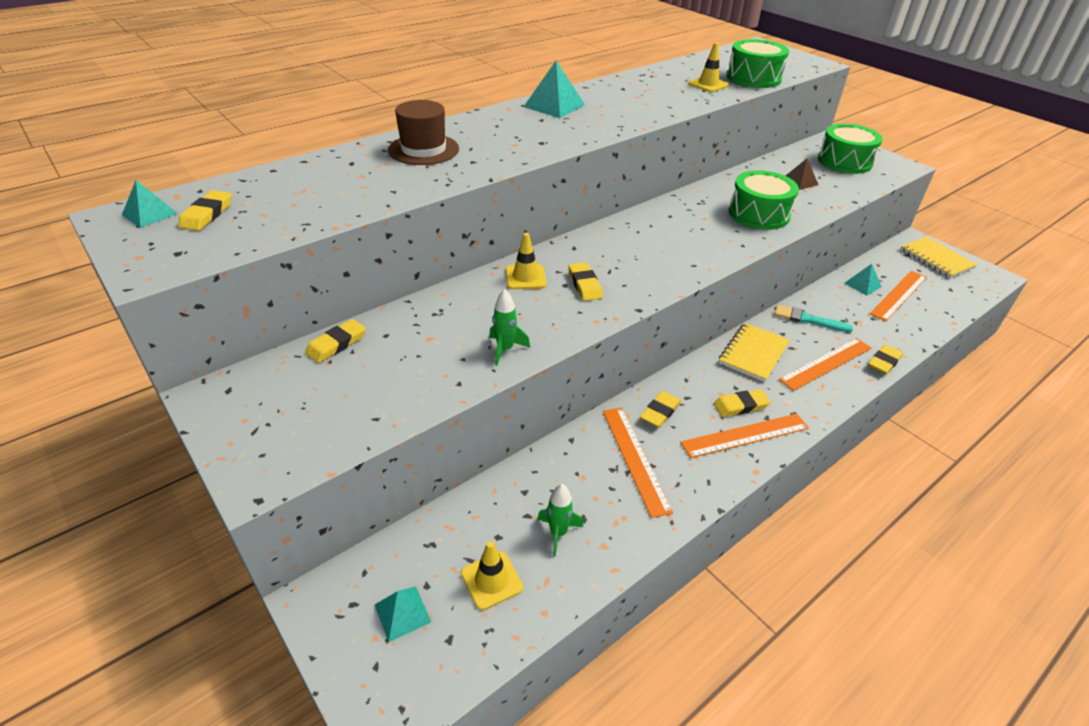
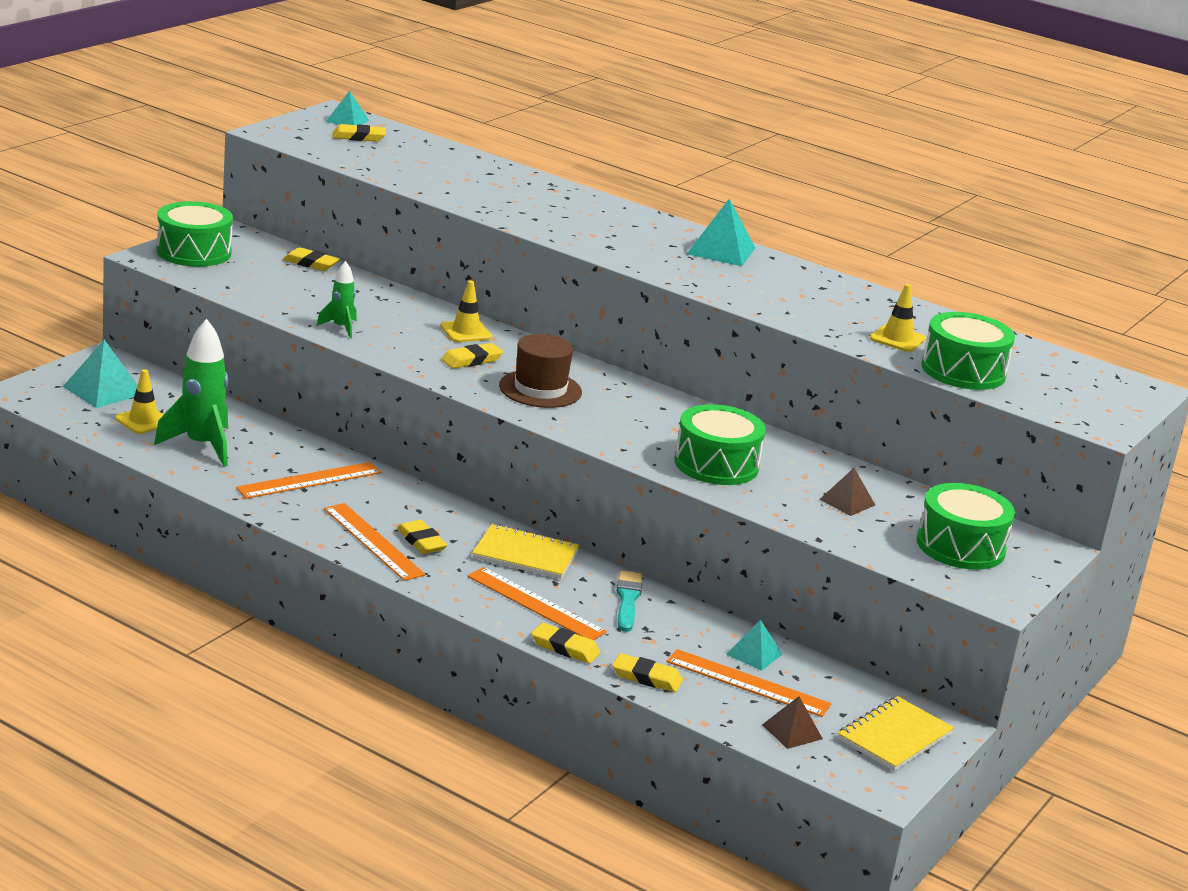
camera: 70 degrees right, 15 degrees down
turquoise pyramid [375,586,431,642] -> turquoise pyramid [63,340,138,408], size x1.60
brown hat [388,100,459,165] -> brown hat moved to [499,334,582,408]
green rocket [537,484,583,557] -> green rocket [154,319,228,466], size x1.87
yellow eraser [640,391,681,428] -> yellow eraser moved to [613,653,683,692]
none -> green drum [157,201,233,267]
none -> brown pyramid [762,696,823,749]

